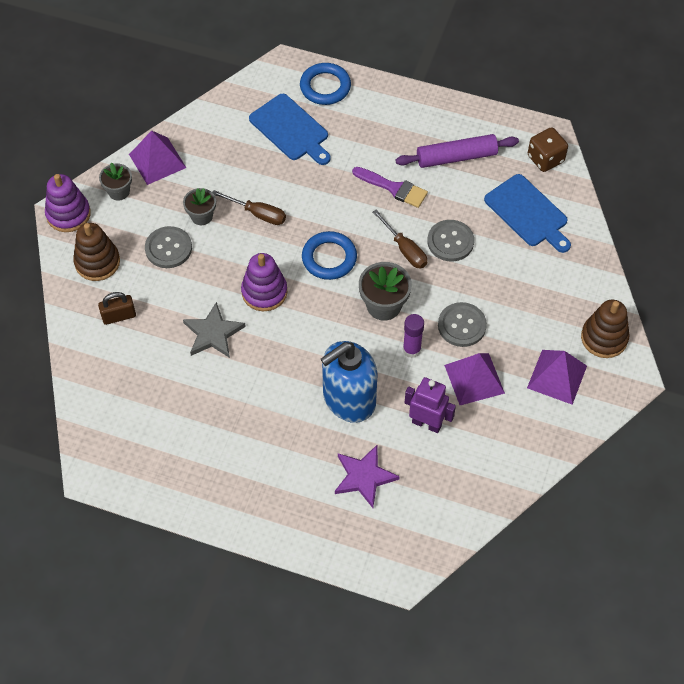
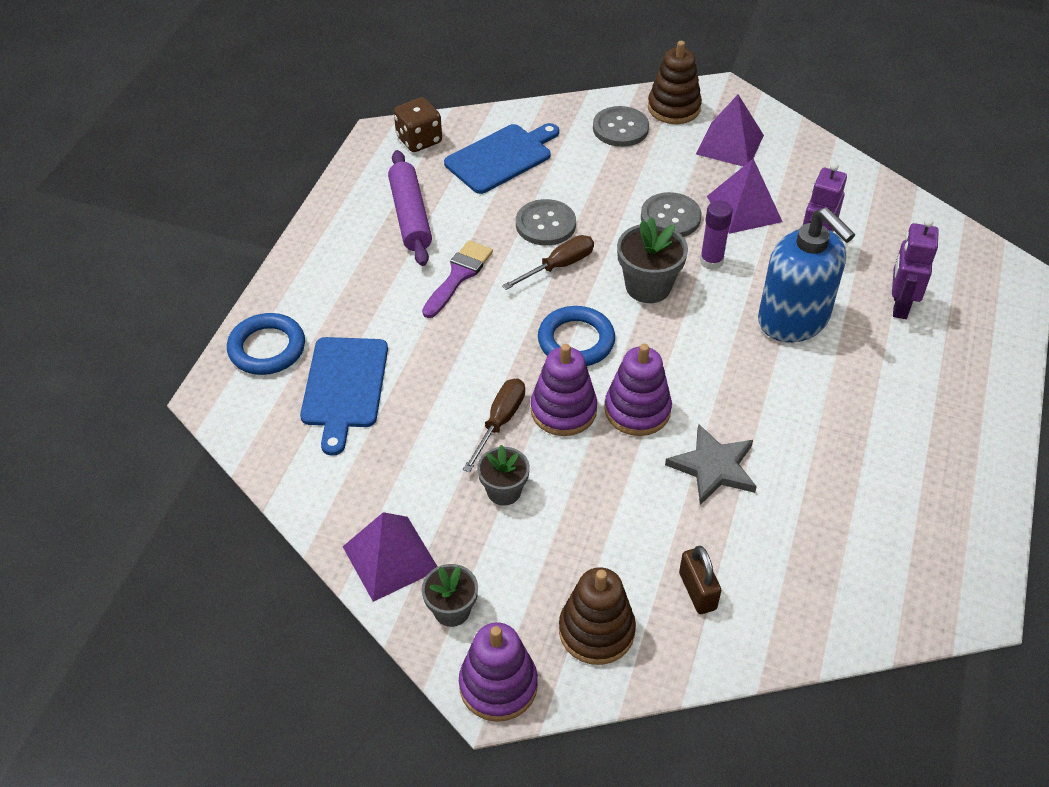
camera: 90 degrees left, 10 degrees down
grey button [145,226,192,268] -> grey button moved to [593,106,649,147]
blue cutting board [249,94,331,165] -> blue cutting board turned 135 degrees clockwise [300,337,388,456]
purple star [335,445,400,508] -> purple robot [892,218,939,319]
none -> purple stacking toy [531,344,597,436]

